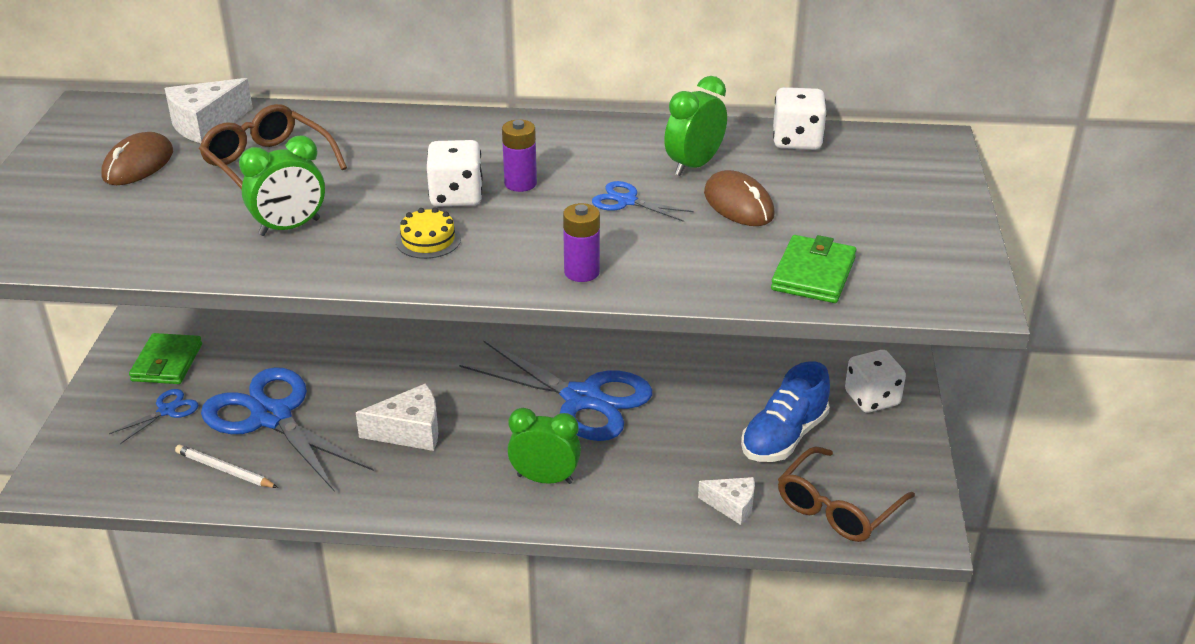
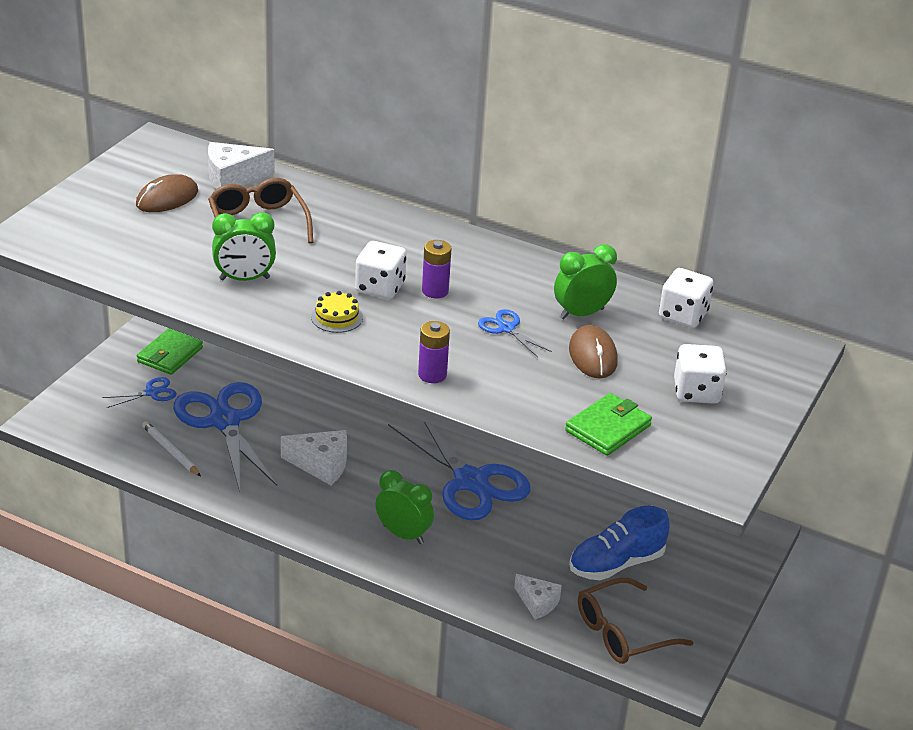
camera: 20 degrees right, 0 degrees up
white dice [845,350,906,413] -> white dice moved to [674,344,727,404]

